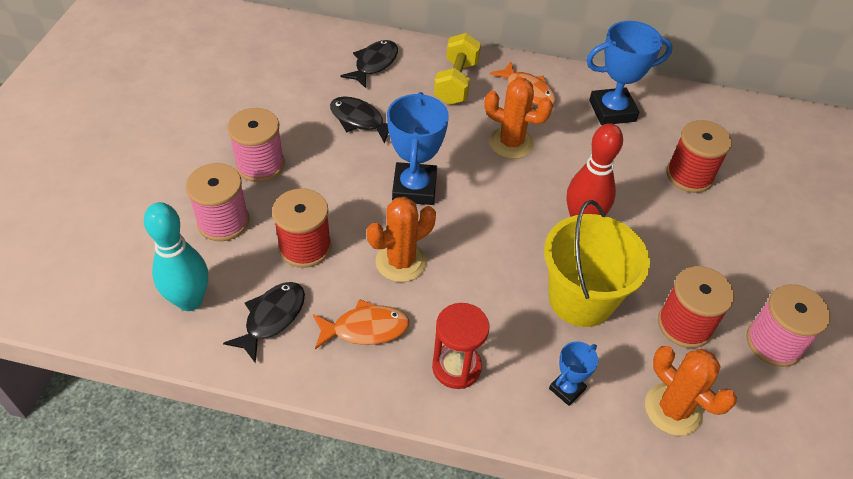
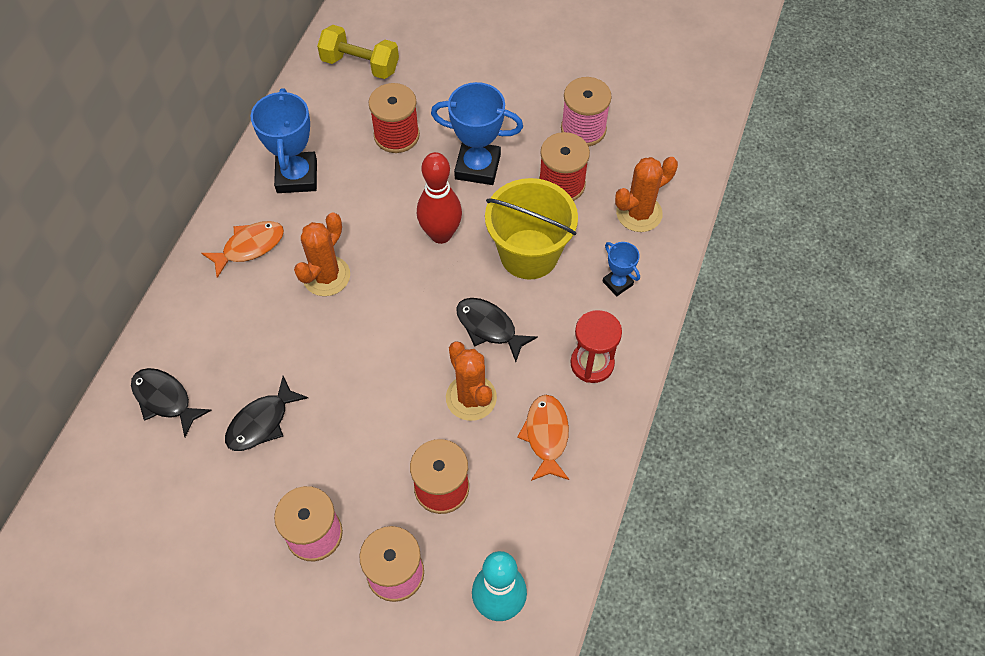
camera: 80 degrees left, 10 degrees up
black fish [223,282,305,363] -> black fish moved to [456,298,538,362]
blue trophy [387,92,449,205] -> blue trophy moved to [431,82,523,185]
yellow dumbbell [434,33,481,105] -> yellow dumbbell moved to [317,25,399,79]

